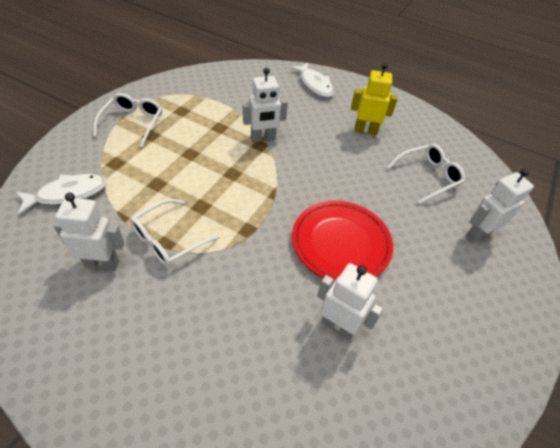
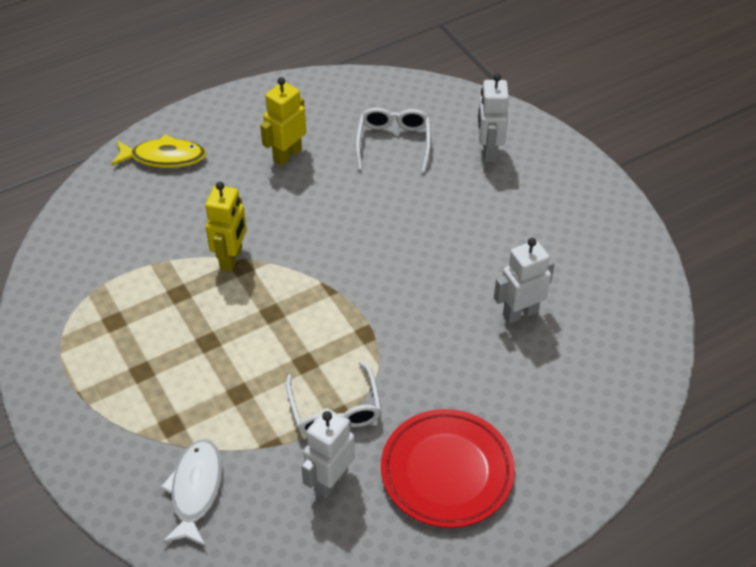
camera: 55 degrees left, 0 degrees up
white glasses [93,93,162,147] -> none
white robot [243,68,288,143] -> yellow robot [205,182,247,272]
white fish [290,63,334,97] -> yellow fish [111,134,207,168]
red plate [292,201,393,282] -> red plate moved to [381,409,515,528]

